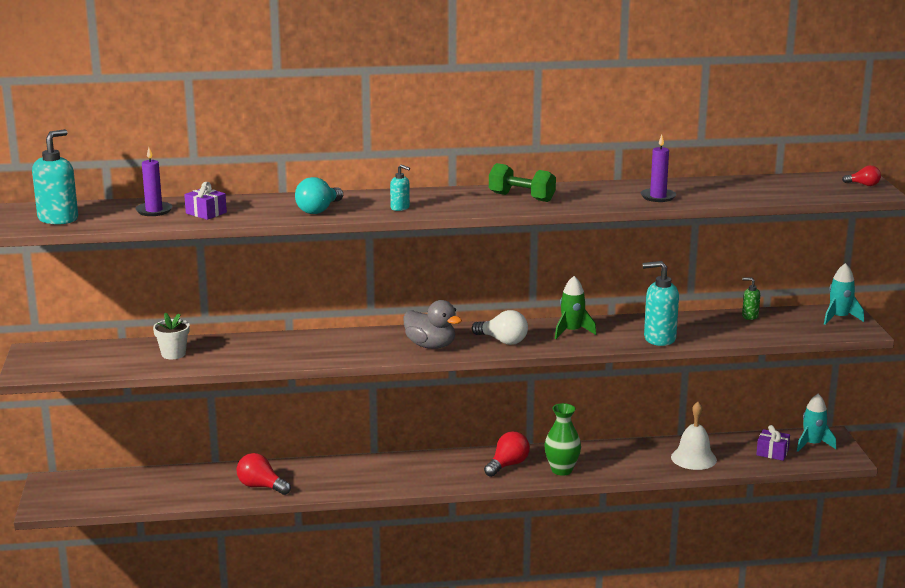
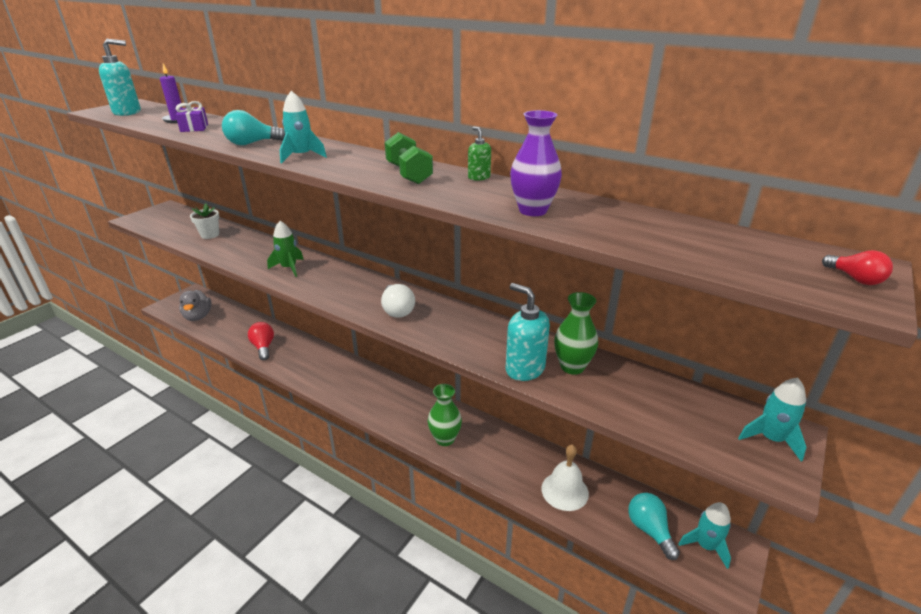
camera: 40 degrees right, 10 degrees up
turquoise soap dispenser [390,164,410,211] -> turquoise rocket [279,91,327,164]
grey duck [403,300,462,349] -> grey duck moved to [179,290,212,321]
red light bulb [484,431,530,477] -> none
green rocket [555,276,597,339] -> green rocket moved to [267,221,304,277]
purple candle [641,135,676,202] -> purple vase [510,110,562,216]
green soap dispenser [742,278,760,320] -> green soap dispenser moved to [468,127,491,181]
purple gift [756,425,790,461] -> turquoise light bulb [628,493,680,560]
none -> green vase [554,292,598,375]

